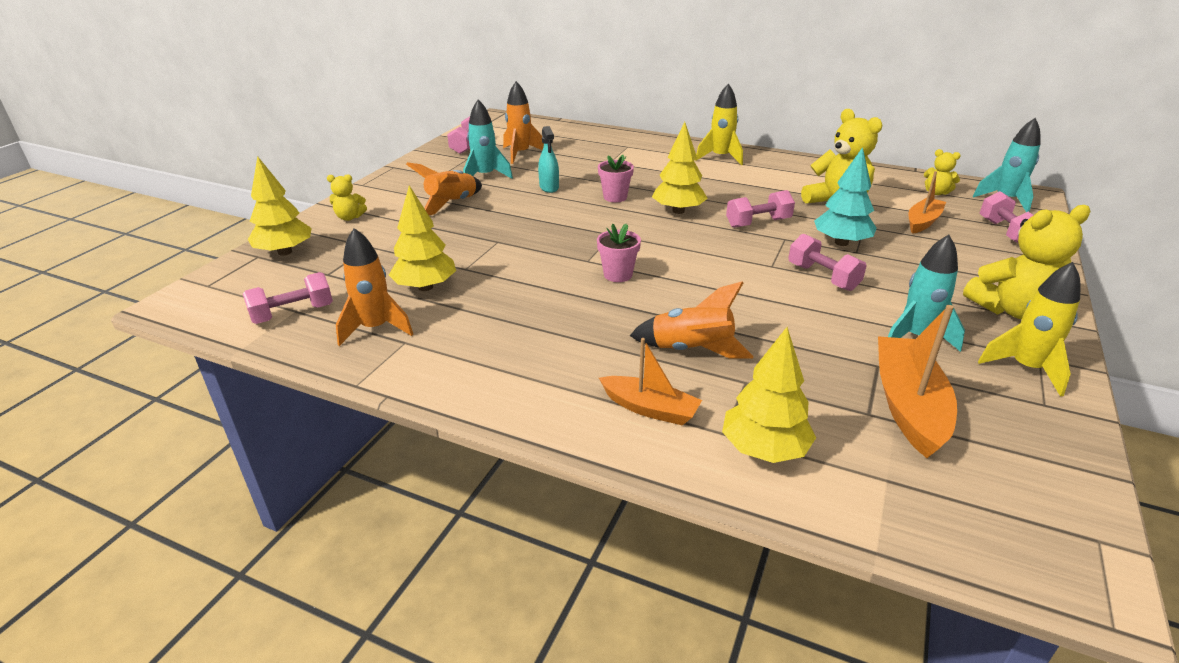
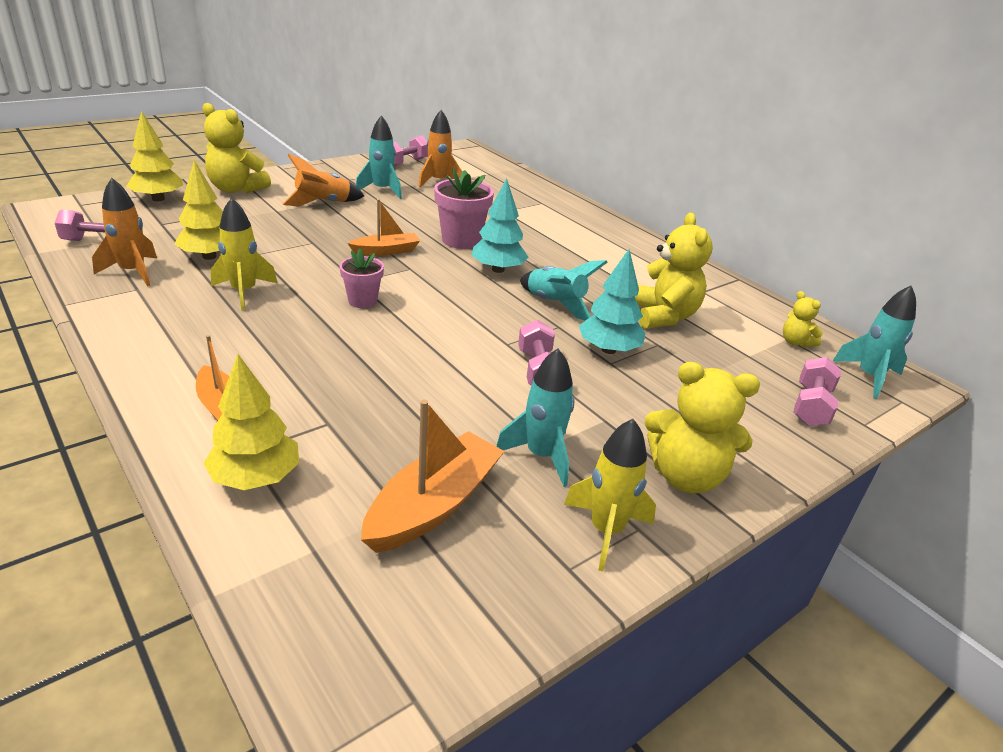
camera: 25 degrees right, 0 degrees up
yellow teddy bear [327,174,367,221] -> yellow teddy bear [203,103,271,193], size x1.95
turquoise spray bottle [538,126,559,193] -> none
pink flower pot [598,155,634,202] -> pink flower pot [434,168,494,249], size x1.61
orange rocket [630,281,753,358] -> none
yellow tree [652,122,708,214] -> turquoise tree [471,178,528,273]
yellow rocket [695,84,743,165] -> yellow rocket moved to [211,198,277,311]
pink dumbbell [726,190,795,228] -> turquoise rocket [520,260,608,320]
orange boat [908,171,946,234] -> orange boat moved to [348,199,420,256]

